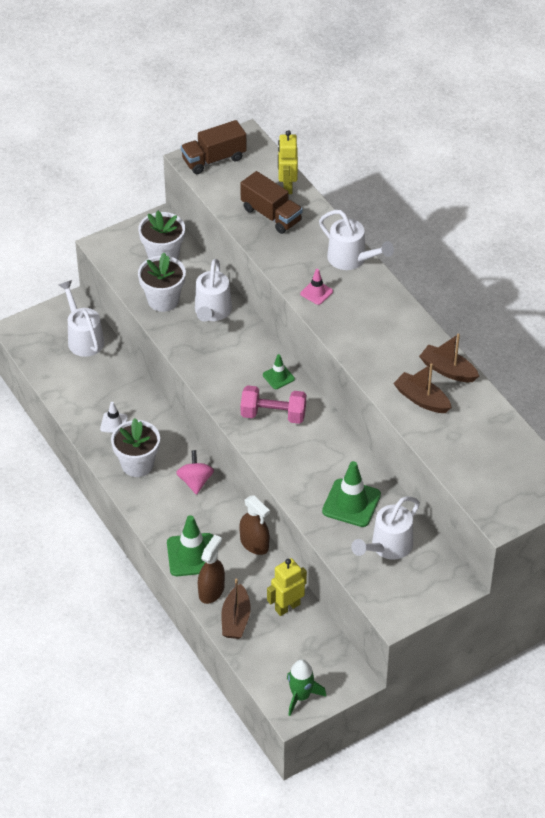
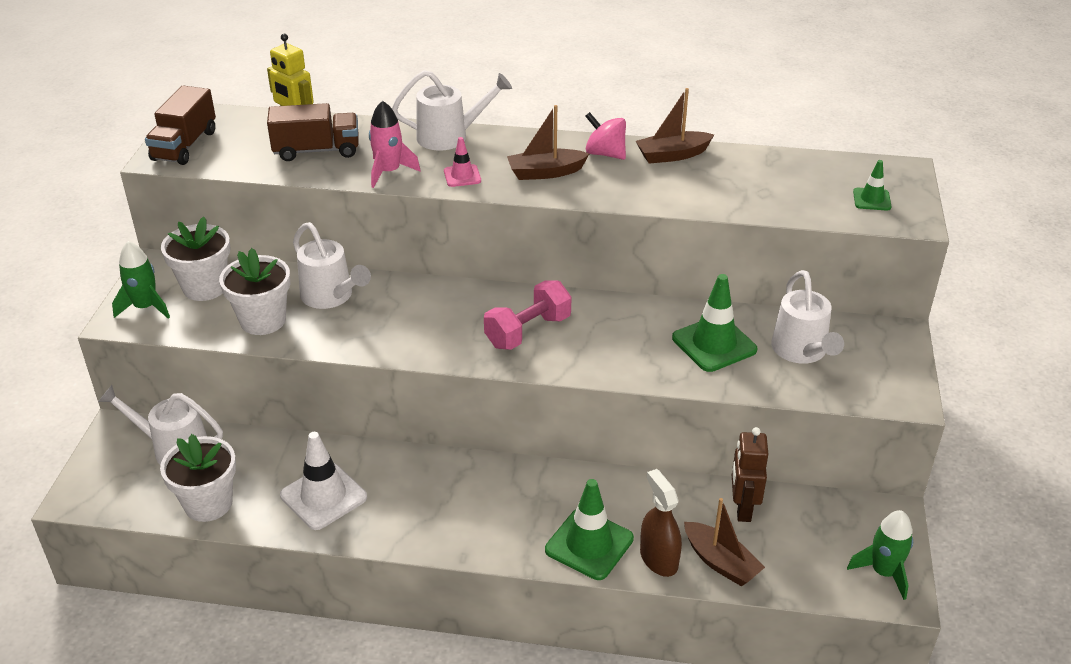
camera: 50 degrees left, 10 degrees down
white traffic cone [100,402,128,433] -> white traffic cone [280,432,367,530], size x1.84
white flower pot [111,418,160,477] -> white flower pot moved to [160,434,236,522]
pink spinning top [176,450,214,495] -> pink spinning top moved to [585,112,626,160]
brown spray bottle [239,496,270,555] -> none
green traffic cone [263,354,295,389] -> green traffic cone moved to [853,160,892,210]
yellow robot [267,558,307,616] -> brown robot [732,427,768,522]
brown boat [393,363,452,413] -> brown boat moved to [507,105,589,180]
none -> green rocket [112,241,170,319]
none -> pink rocket [369,100,421,188]

